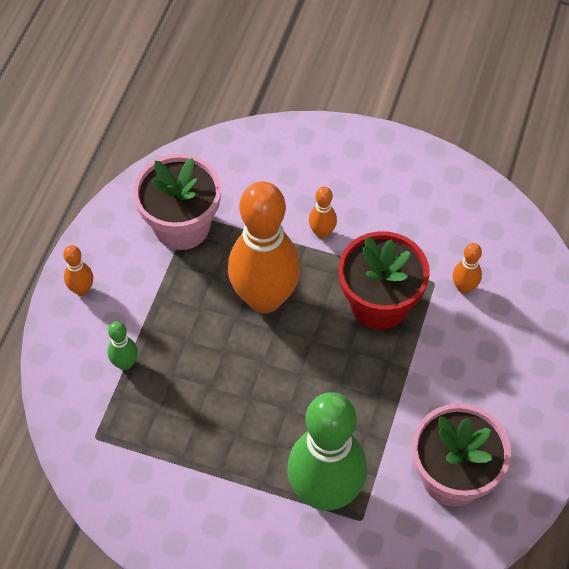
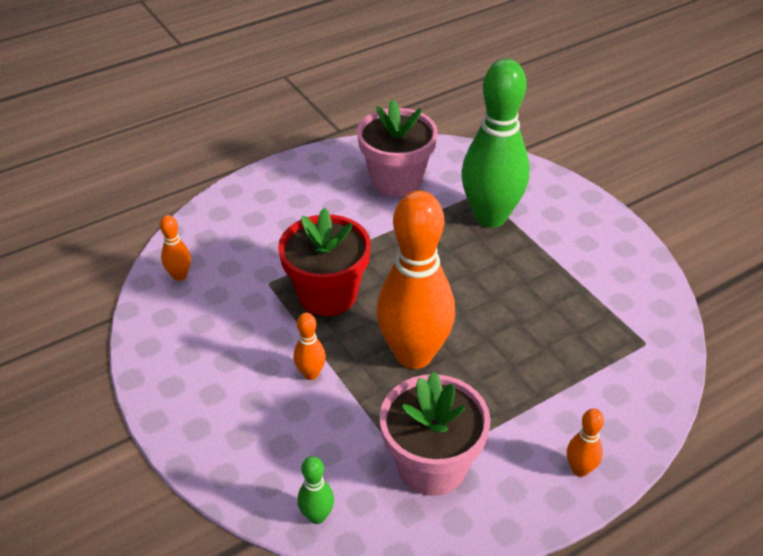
camera: 140 degrees left, 15 degrees down
green bowling pin [107,321,138,370] -> green bowling pin moved to [297,456,334,524]
orange bowling pin [453,243,482,294] -> orange bowling pin moved to [160,215,191,281]

